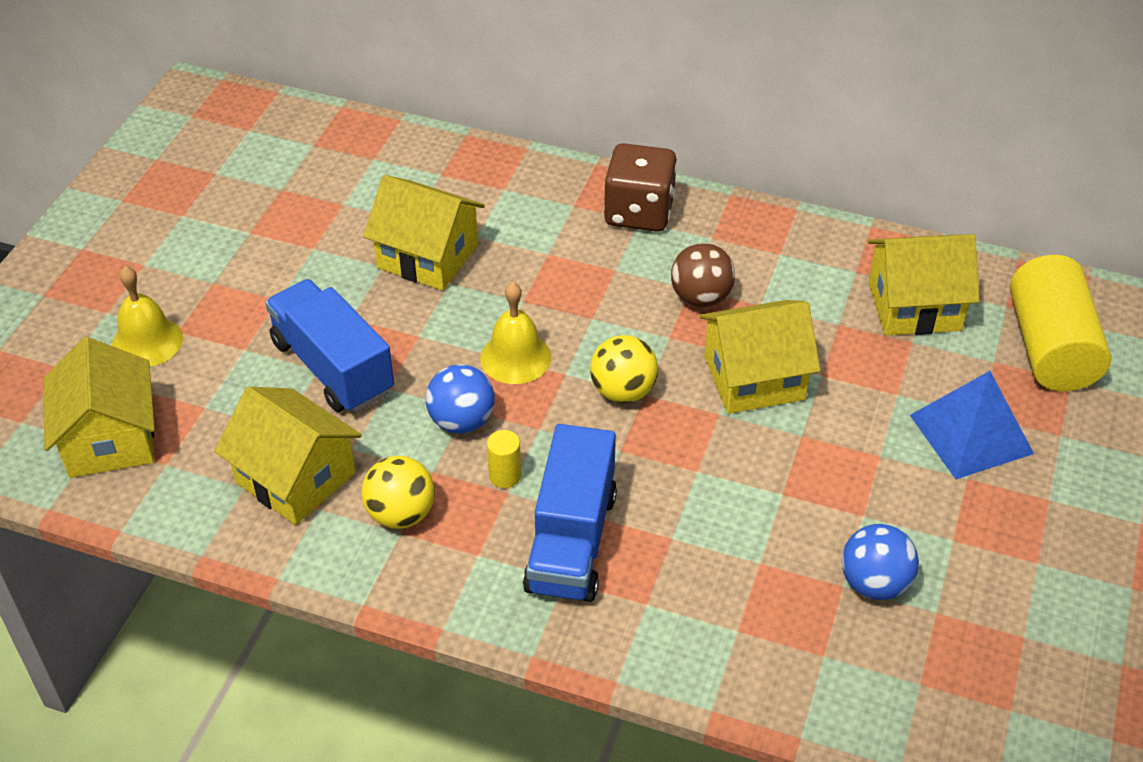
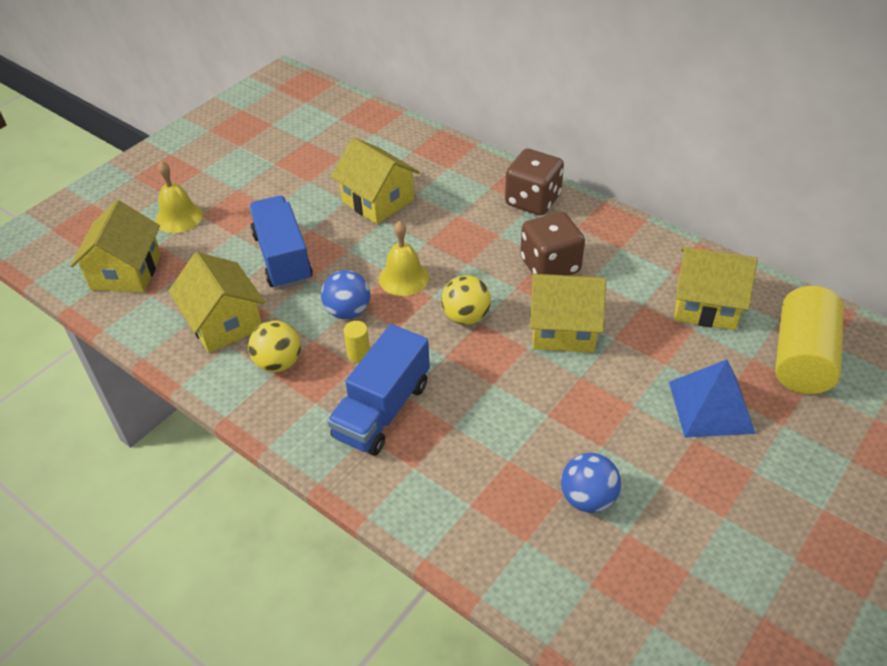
camera: 20 degrees right, 0 degrees up
brown ball [671,243,735,307] -> brown dice [520,211,585,275]

